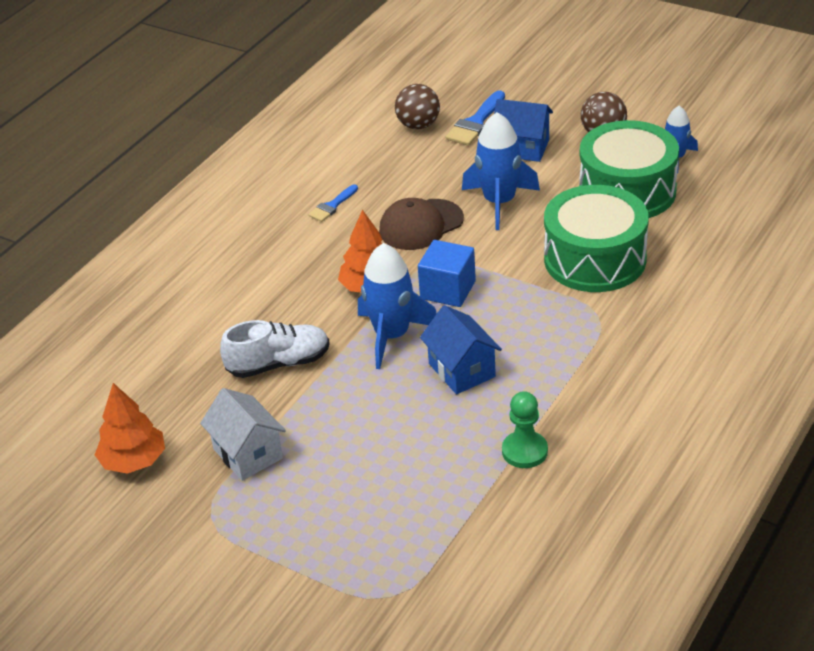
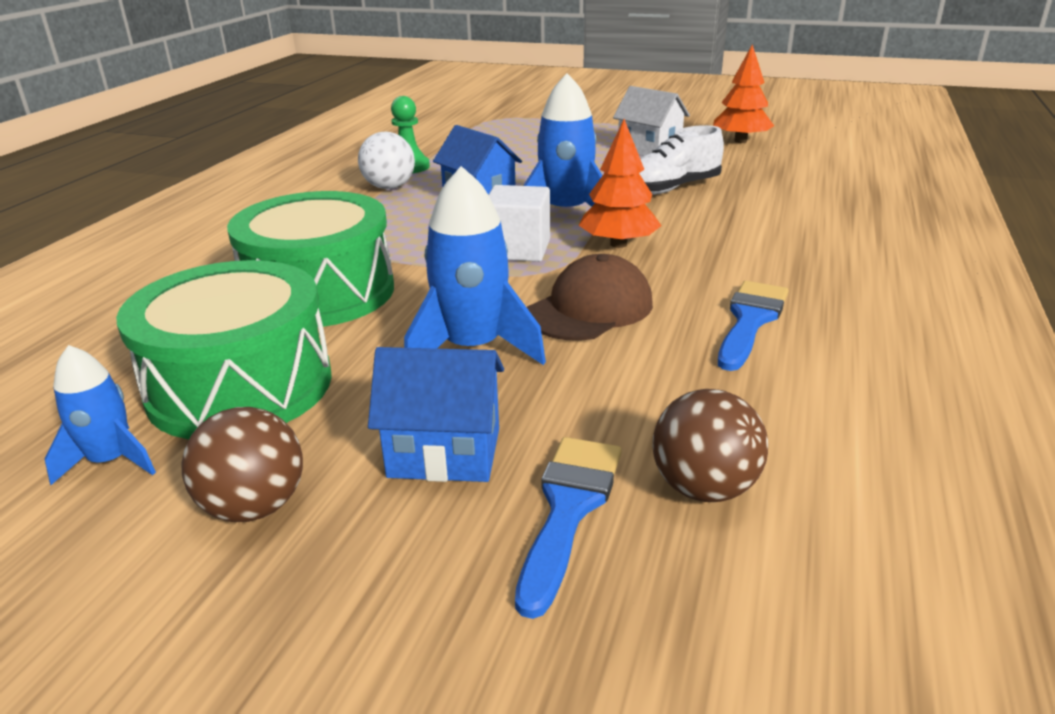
camera: 165 degrees right, 10 degrees down
blue brush [308,184,358,222] -> blue brush [718,281,788,371], size x1.58
blue cube [418,240,476,307] -> white cube [489,185,550,262]
none -> white ball [358,132,415,189]

